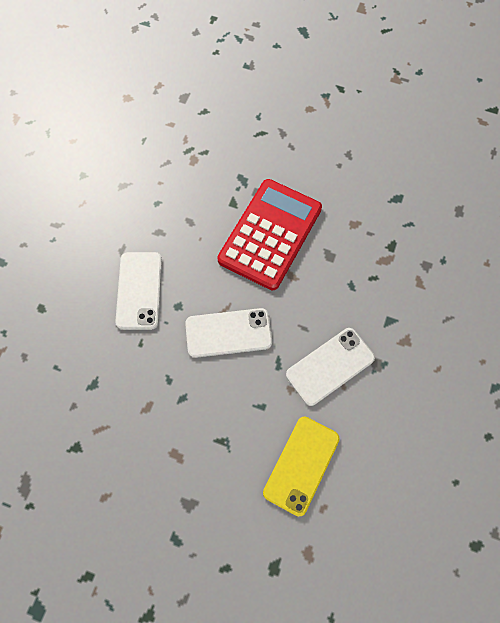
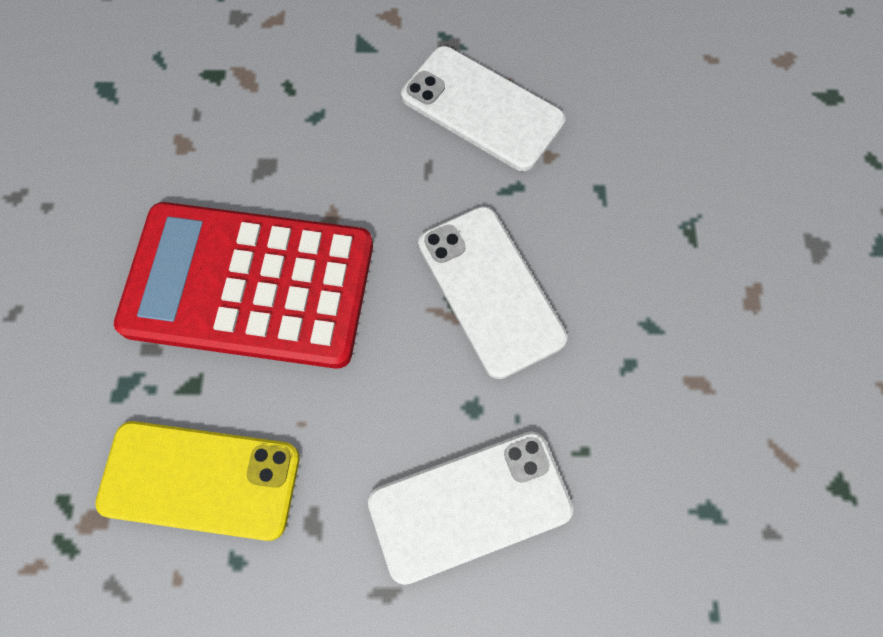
camera: 110 degrees left, 0 degrees up
yellow phone [263,417,340,517] -> yellow phone moved to [95,421,299,541]

